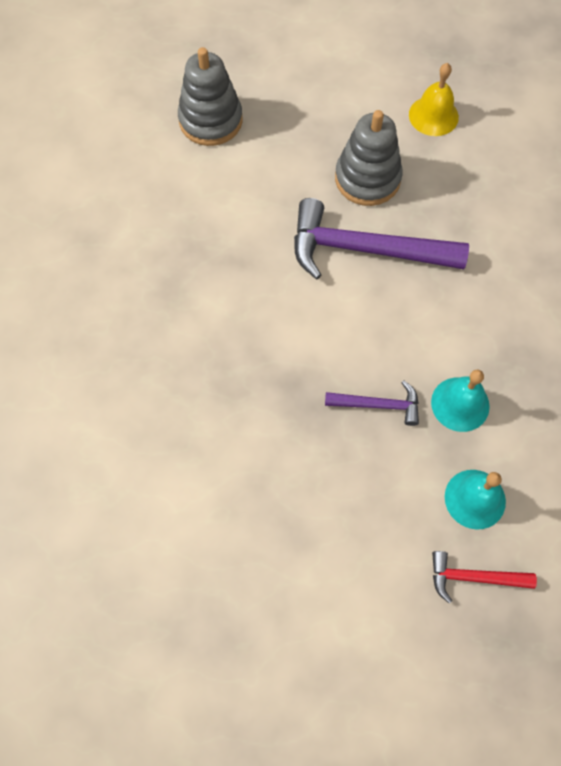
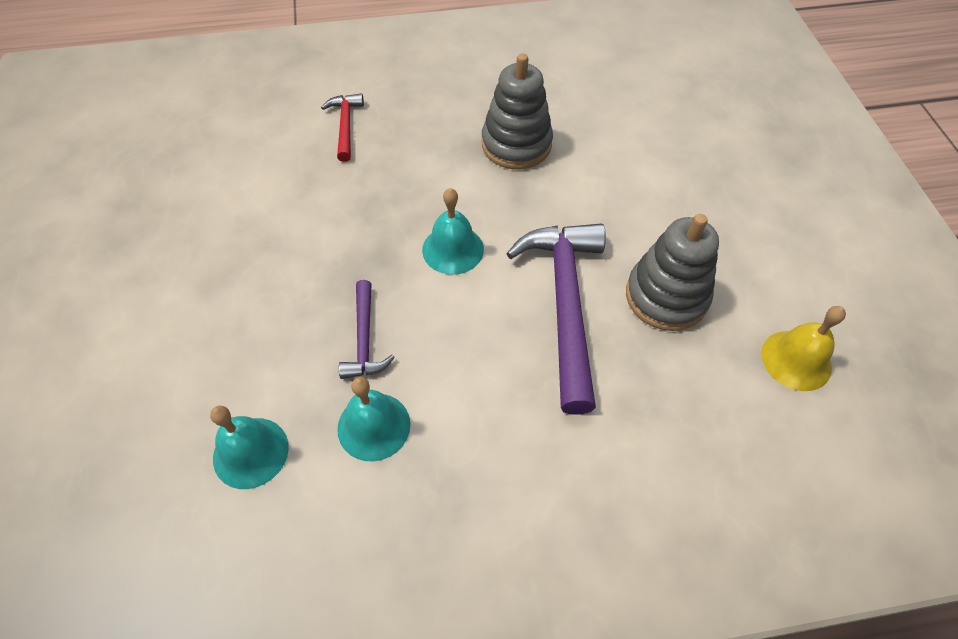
camera: 80 degrees right, 10 degrees down
grey stacking toy [178,47,243,146] -> grey stacking toy moved to [482,54,553,169]
red hammer [432,551,537,604] -> red hammer moved to [321,93,364,162]
none -> turquoise bell [422,188,484,275]

